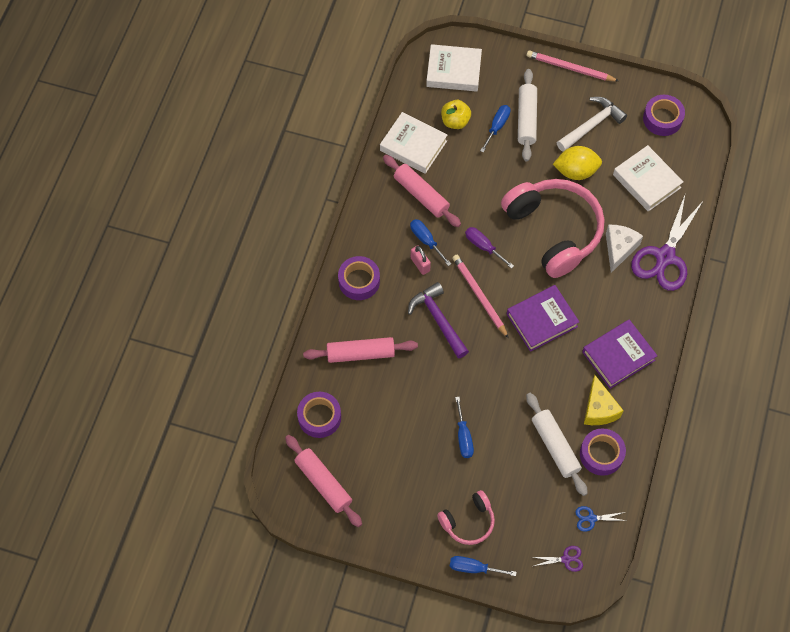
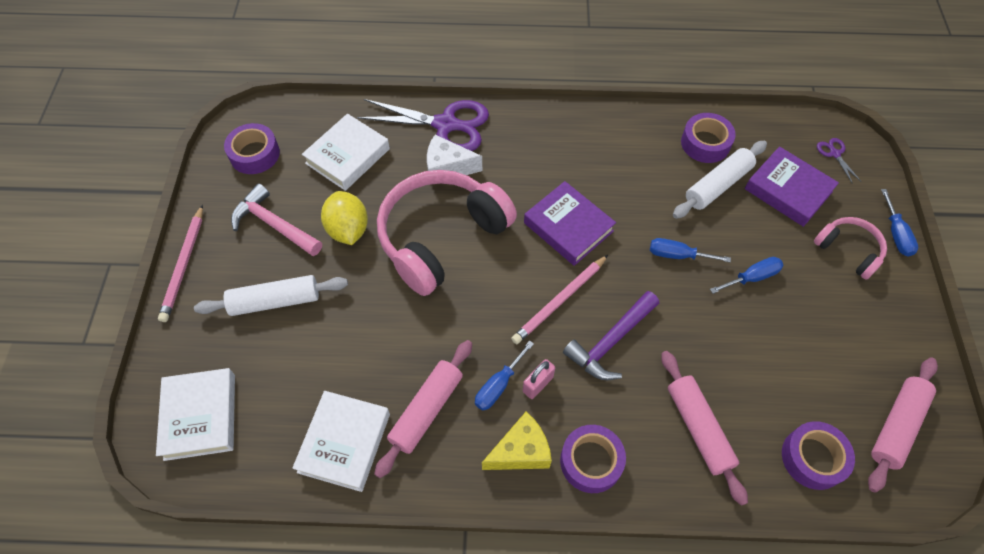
camera: 105 degrees left, 5 degrees down
yellow apple [441,100,471,129] -> none
purple screwdriver [465,227,514,269] -> none
blue screwdriver [480,105,511,153] -> blue screwdriver moved to [650,238,731,262]
white hammer [556,97,627,152] -> pink hammer [231,183,322,256]
blue scissors [575,506,626,531] -> none
purple book [582,319,658,389] -> purple book moved to [745,146,839,227]
yellow cheese [584,375,624,425] -> yellow cheese moved to [482,411,552,470]

